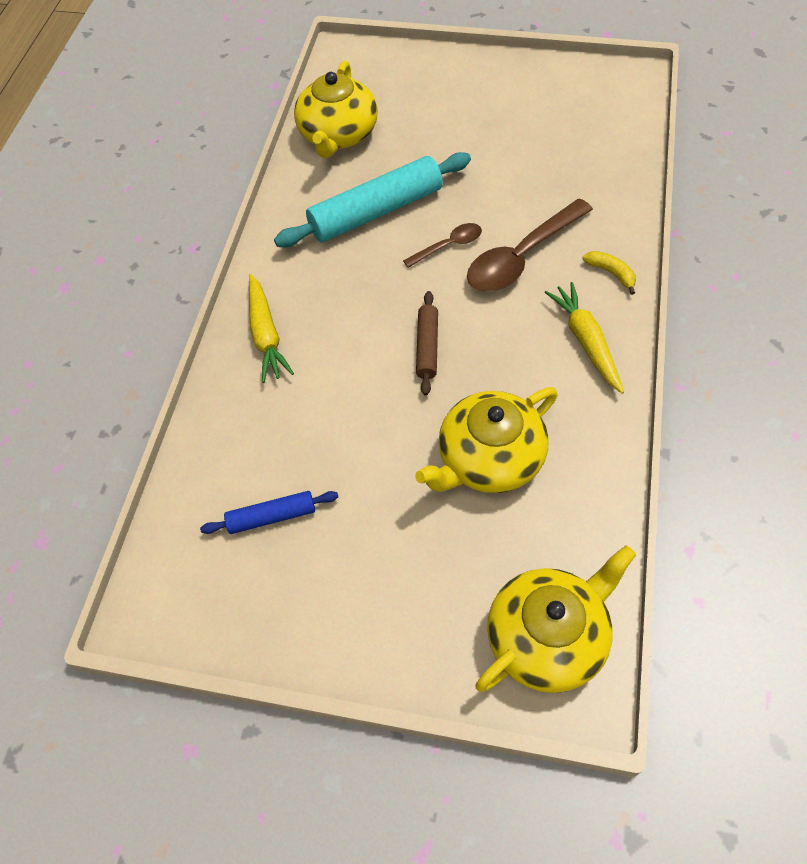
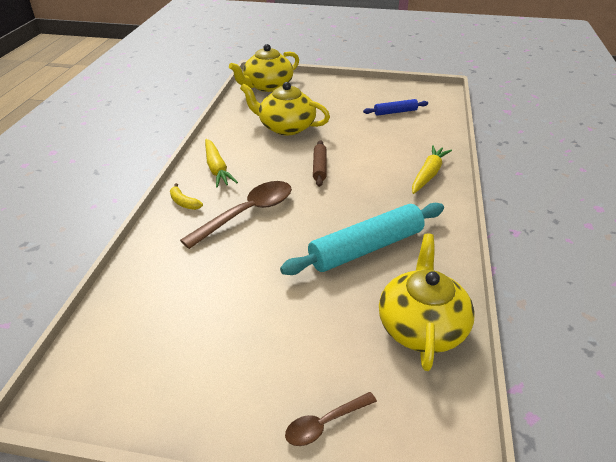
camera: 175 degrees right, 20 degrees down
yellow carrot [249,274,294,383] -> yellow carrot turned 45 degrees clockwise [412,145,452,194]
brown spoon [403,223,482,268] -> brown spoon moved to [285,392,377,446]
yellow teapot [415,387,558,493] -> yellow teapot turned 120 degrees counterclockwise [240,82,330,135]

